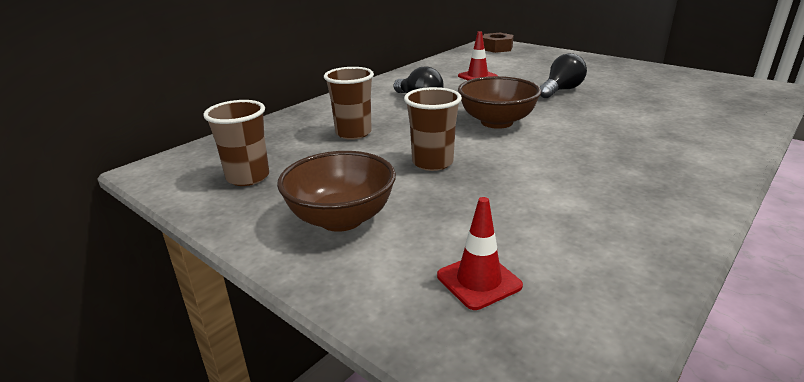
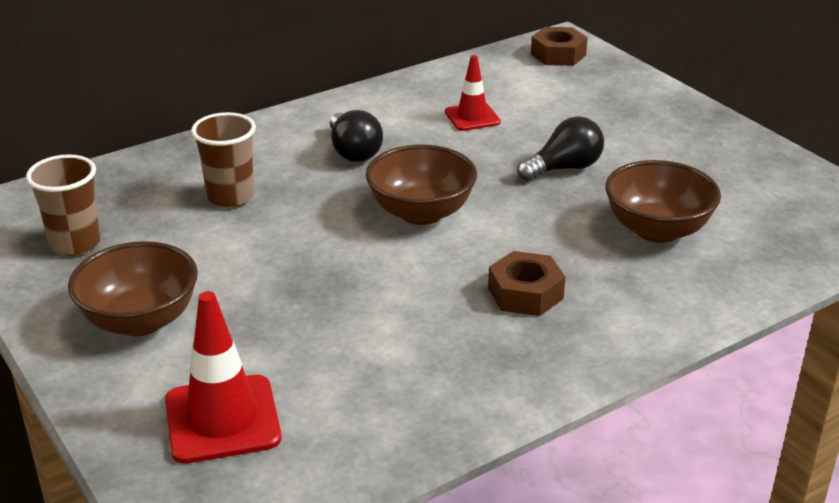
camera: 15 degrees right, 5 degrees up
brown cup [404,87,462,171] -> none
red traffic cone [437,197,523,310] -> red traffic cone [165,291,281,464], size x1.60
none -> brown nut [488,251,565,316]
none -> brown bowl [605,160,721,243]

